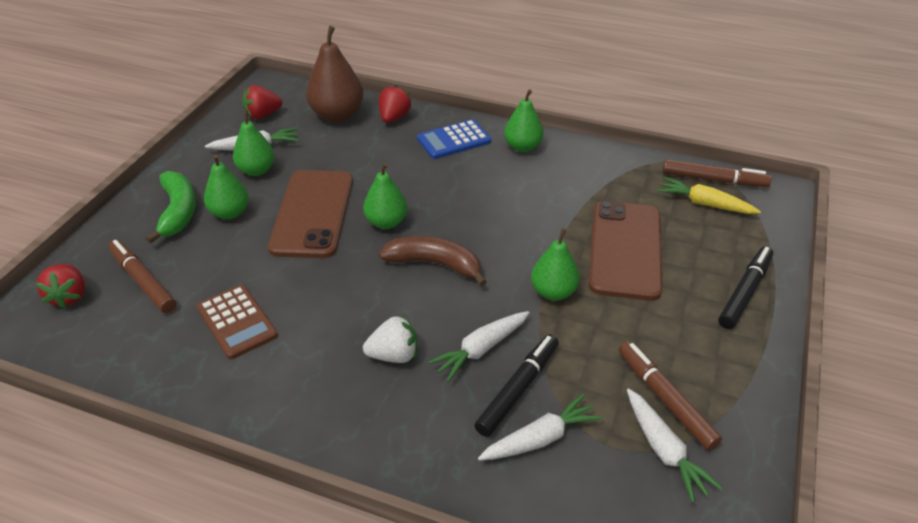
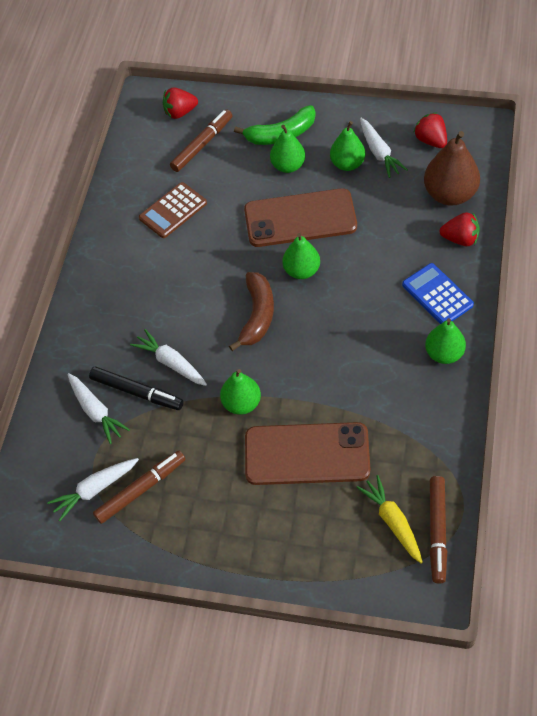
camera: 85 degrees right, 15 degrees up
white strawberry [363,316,417,363] -> none
yellow carrot [658,177,761,214] -> yellow carrot turned 45 degrees counterclockwise [356,475,423,564]
black marker [718,246,773,329] -> none

